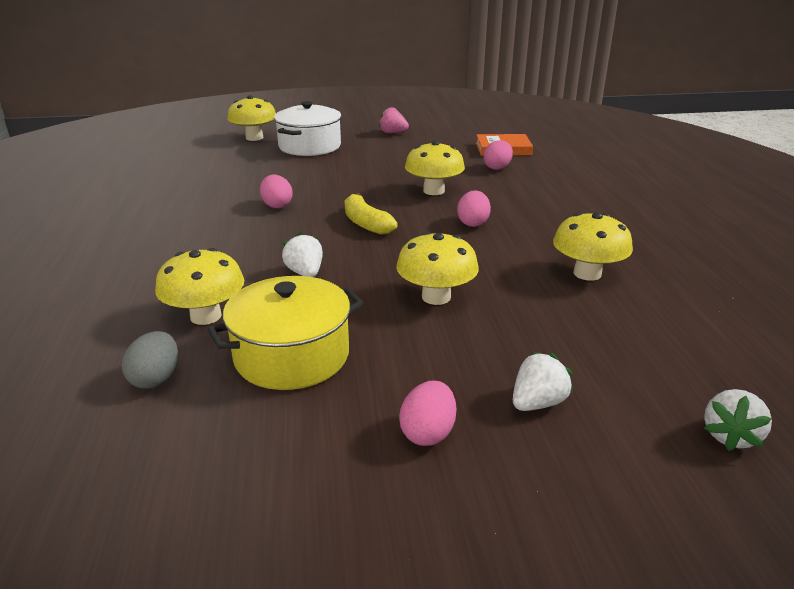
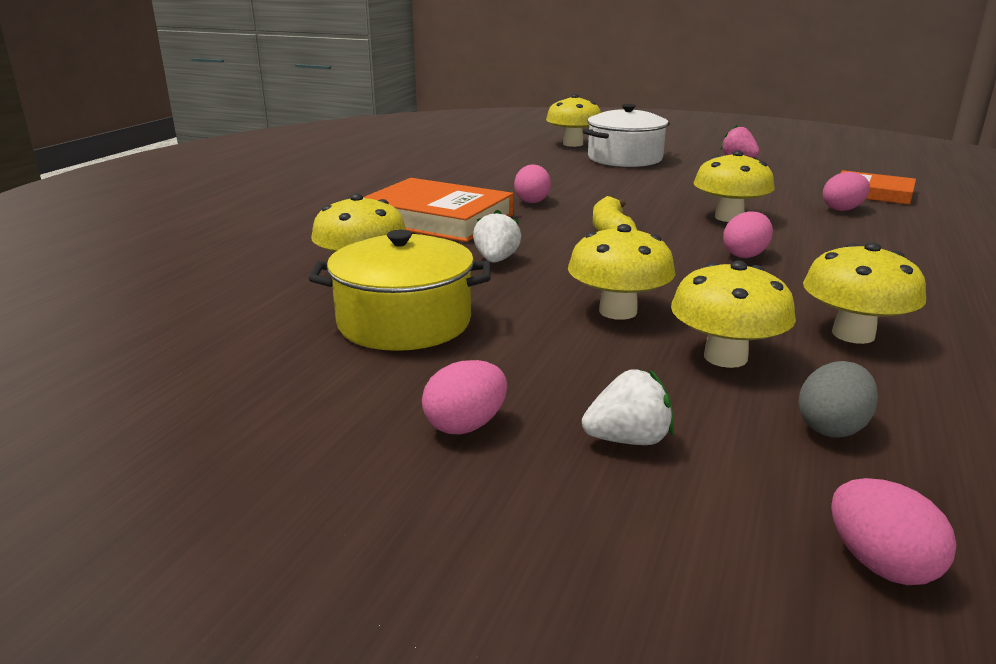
camera: 30 degrees right, 5 degrees down
grey egg [122,331,178,388] -> grey egg moved to [798,361,878,437]
white strawberry [704,389,772,451] -> pink egg [831,478,956,585]
none -> orange book [363,178,513,242]
none -> yellow mushroom [671,261,796,368]

